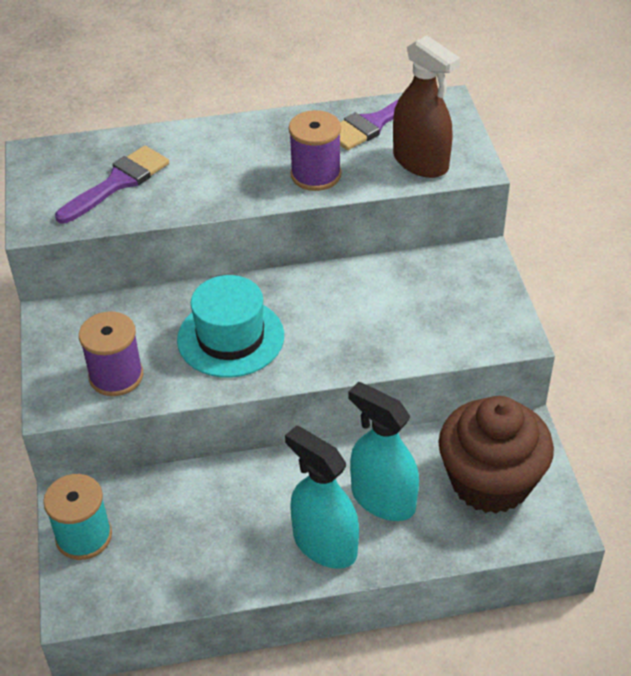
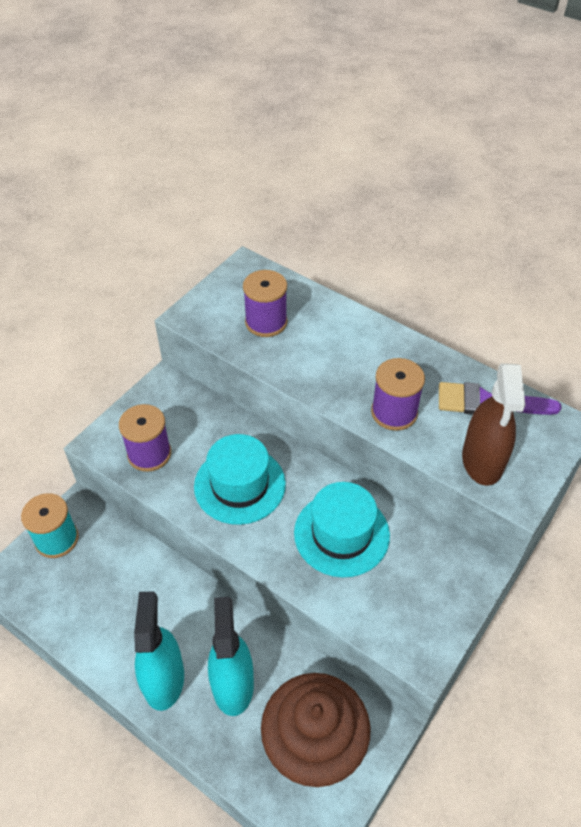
camera: 45 degrees right, 5 degrees up
purple brush [55,146,169,224] -> purple spool [243,270,287,337]
none -> turquoise hat [294,482,390,578]

